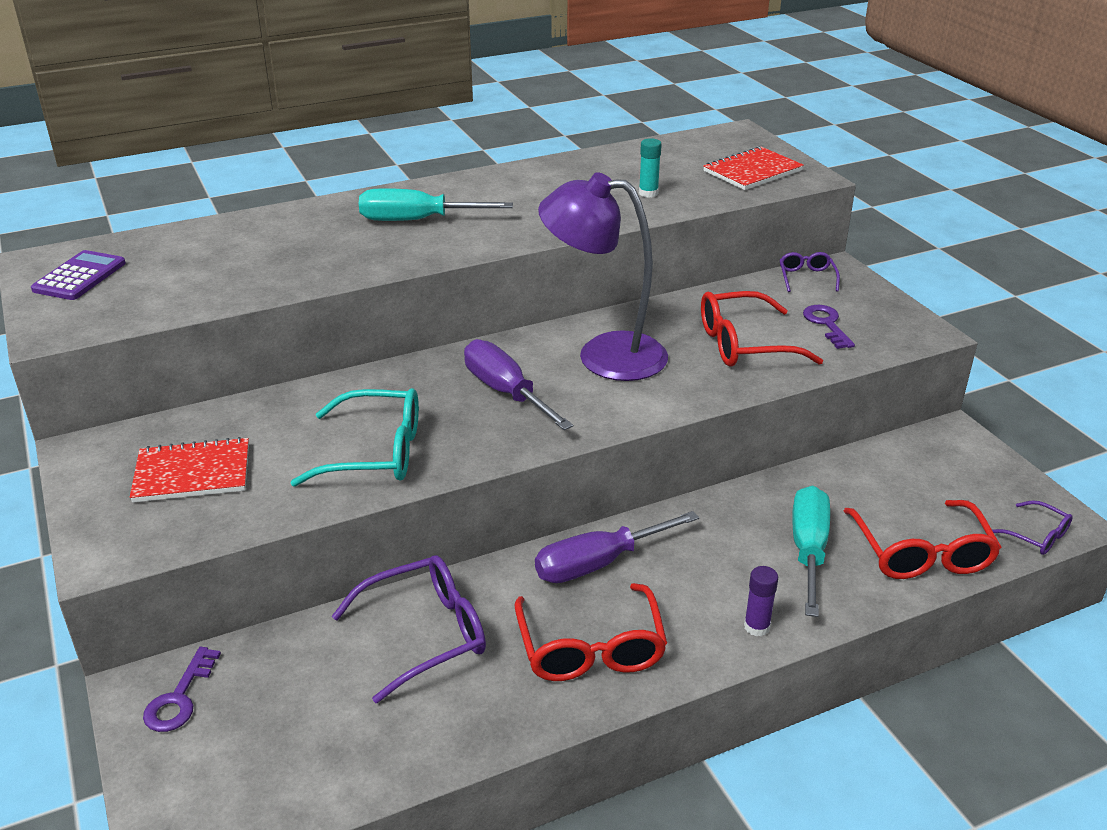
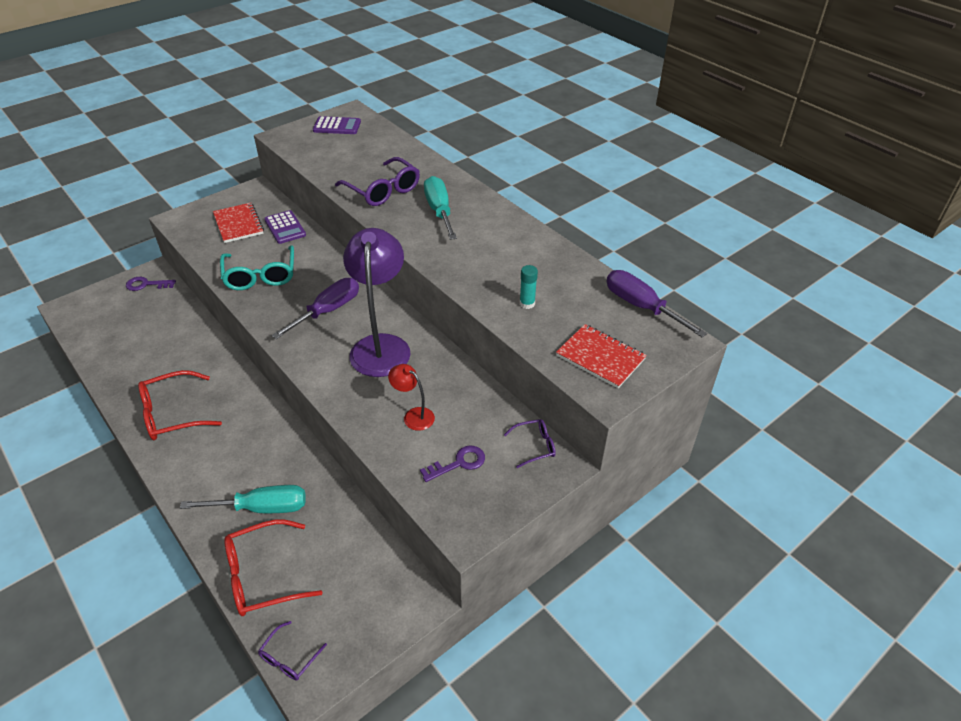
camera: 75 degrees right, 10 degrees up
purple glasses [332,555,486,703] -> purple glasses moved to [335,157,420,206]
purple screwdriver [535,511,699,583] -> purple screwdriver moved to [607,270,707,337]
red glasses [701,291,823,367] -> red lamp [388,364,435,431]
purple glue stick [744,566,778,636] -> none
none -> purple calculator [264,210,306,244]

